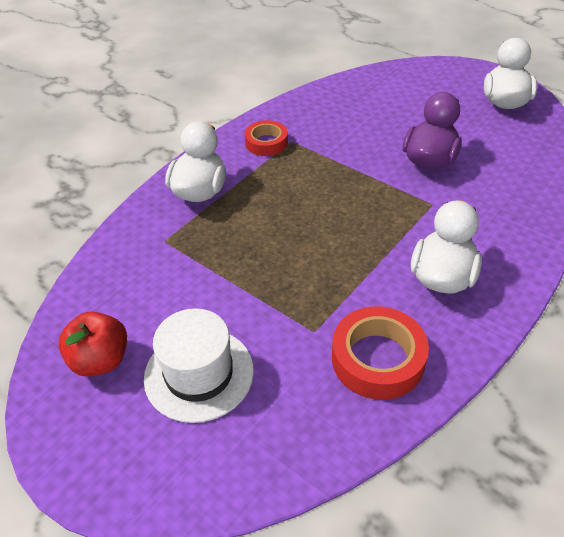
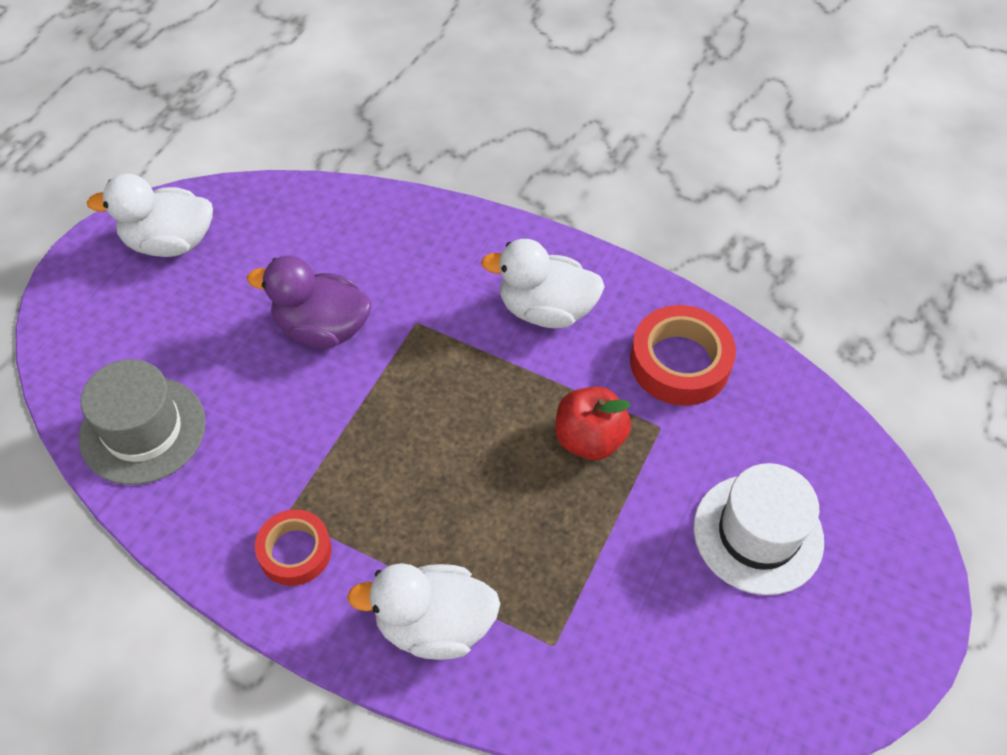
camera: 105 degrees left, 10 degrees up
red apple [58,312,127,377] -> red apple moved to [555,387,631,460]
none -> grey hat [79,359,206,485]

